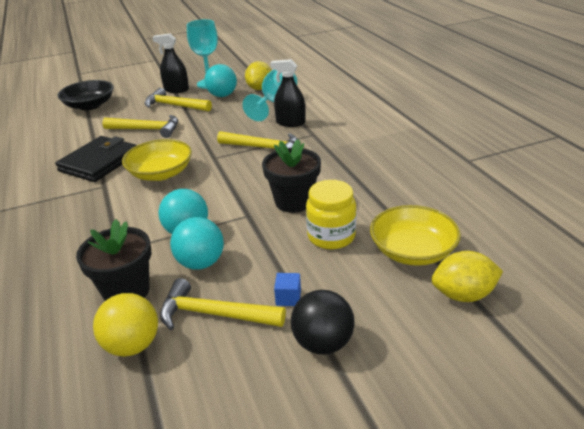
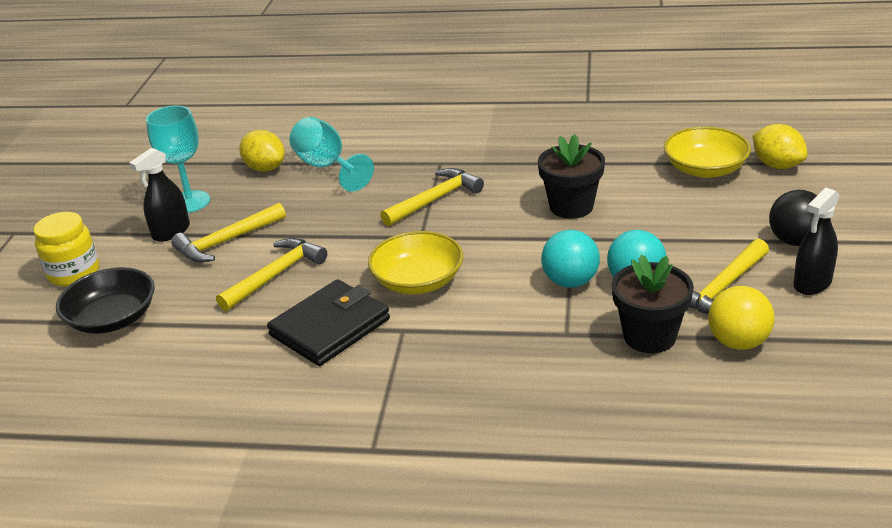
camera: 60 degrees left, 0 degrees up
black wallet [55,136,137,182] -> black wallet turned 75 degrees clockwise [267,279,390,366]
turquoise ball [204,64,237,97] -> none
black spray bottle [270,59,305,127] -> black spray bottle moved to [793,188,840,295]
blue cube [274,273,301,306] -> none
yellow jar [306,180,356,249] -> yellow jar moved to [33,212,99,286]
yellow lemon [431,251,503,302] -> yellow lemon turned 60 degrees counterclockwise [752,124,807,169]

